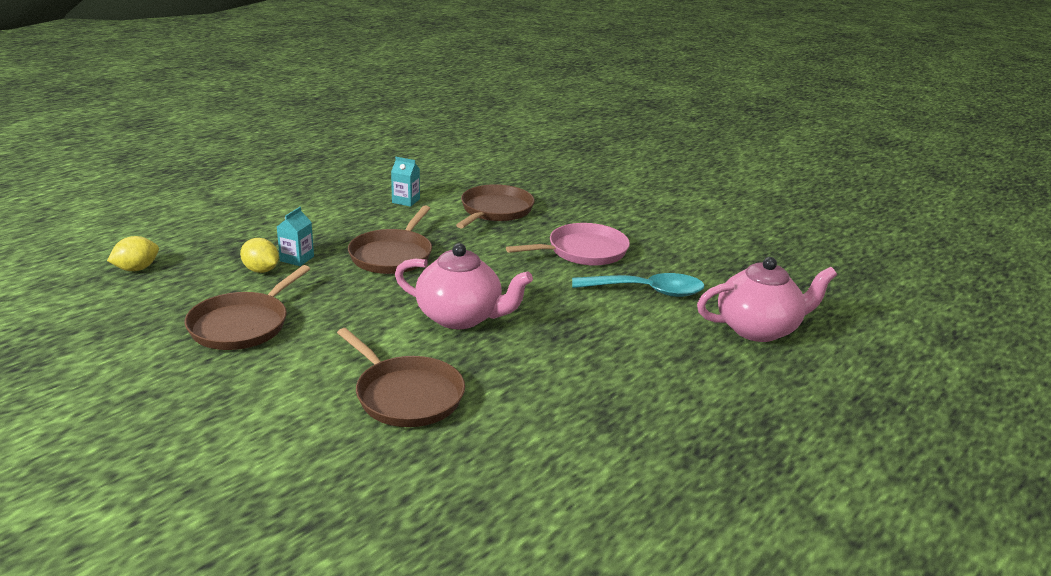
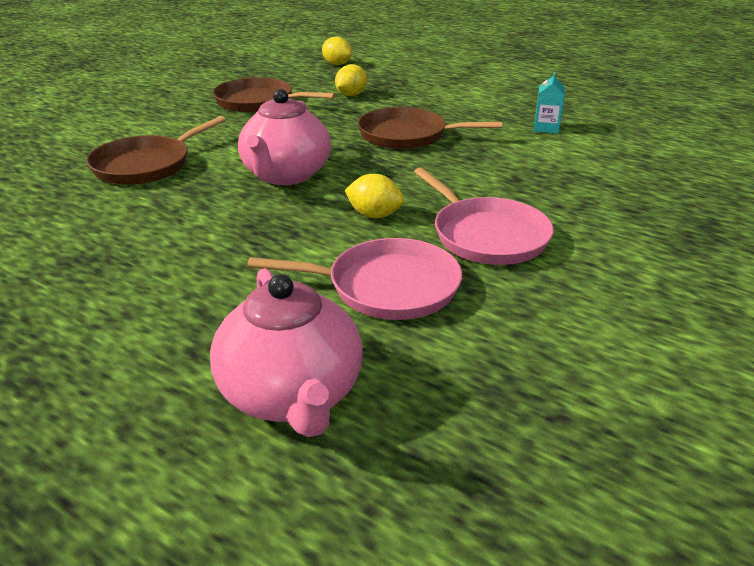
camera: 85 degrees right, 5 degrees up
turquoise carton [277,207,314,266] -> none
brown pan [456,184,535,228] -> none
turquoise spoon [572,273,705,297] -> pink pan [247,238,462,320]
none -> yellow lemon [345,174,404,218]

